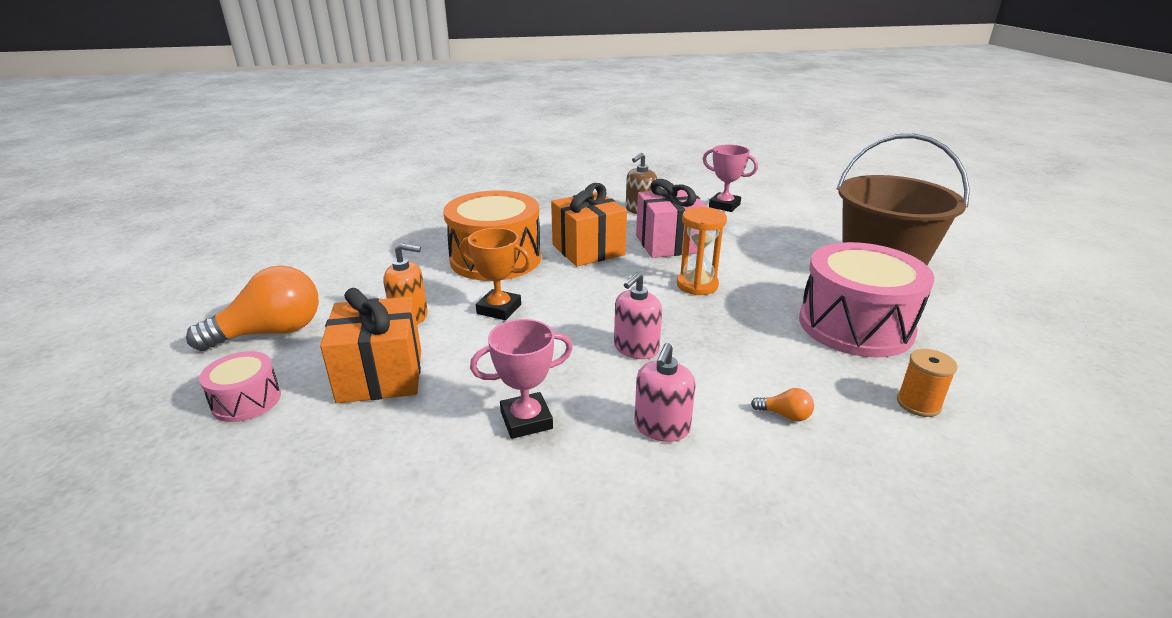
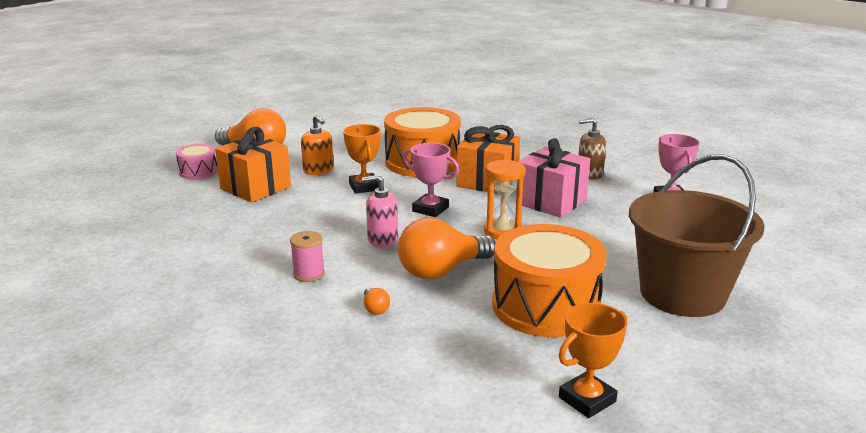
camera: 50 degrees right, 5 degrees down
pink trophy [470,319,573,439] -> pink trophy moved to [403,143,459,217]
pink soap dispenser [634,343,696,442] -> pink spool [290,231,325,282]
pink drum [799,242,935,358] -> orange drum [492,224,607,337]
orange spool [897,349,957,417] -> none
none -> orange light bulb [398,217,495,279]
none -> orange trophy [559,303,627,418]

